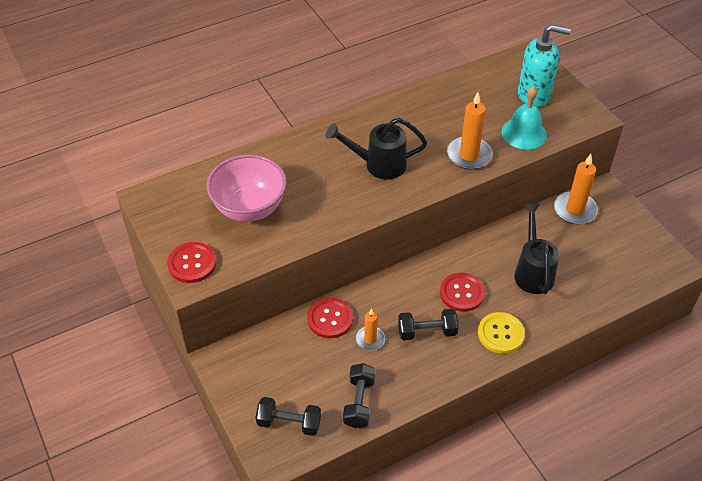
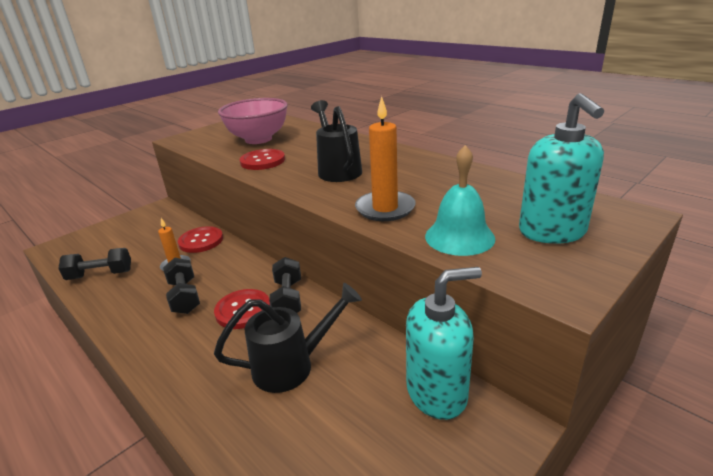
camera: 75 degrees right, 20 degrees down
red button [167,242,216,283] -> red button moved to [239,149,285,170]
black dumbbell [256,397,321,436] -> black dumbbell moved to [269,257,301,313]
yellow button [478,312,525,354] -> none
orange candle [554,154,598,224] -> turquoise soap dispenser [406,267,482,420]

